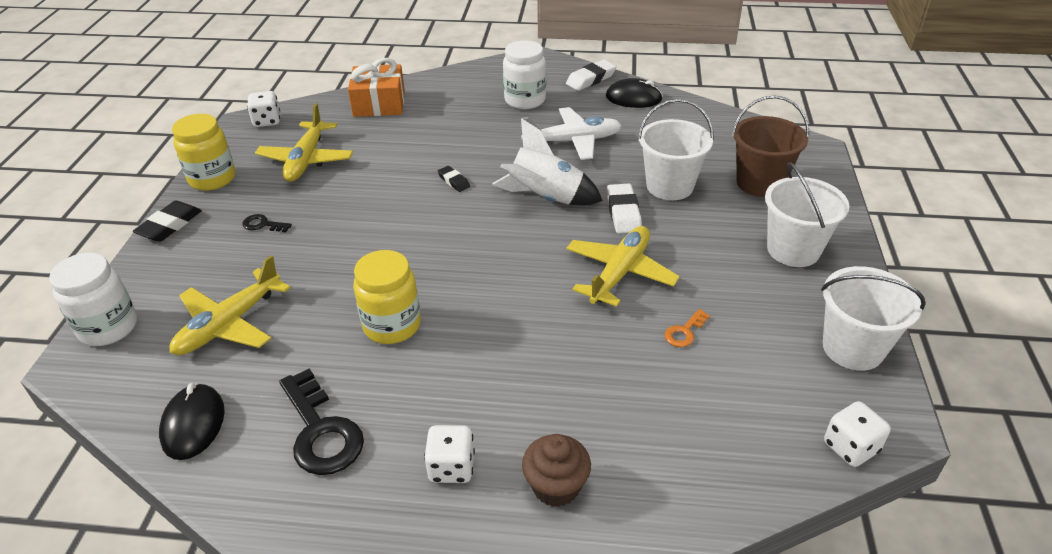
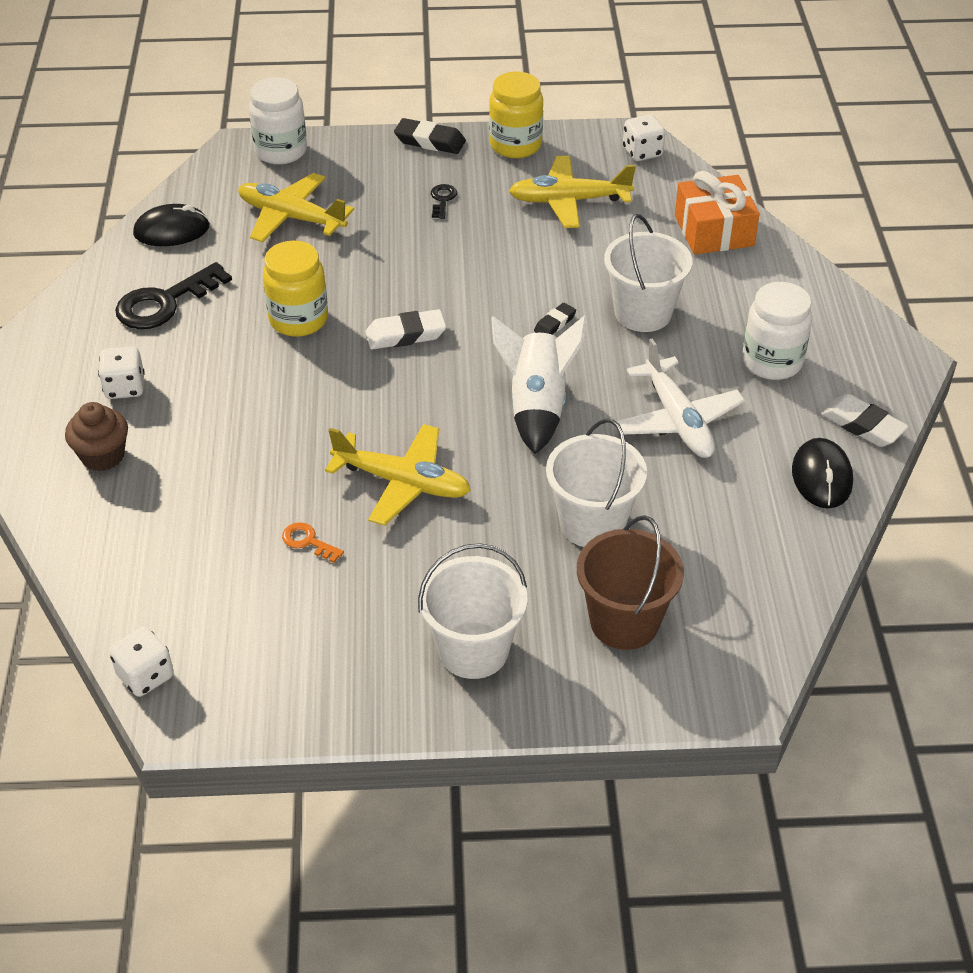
camera: 80 degrees right, 5 degrees up
white eraser [607,184,642,233] -> white eraser moved to [366,309,446,350]
white bucket [821,266,926,371] -> white bucket moved to [604,214,693,332]

